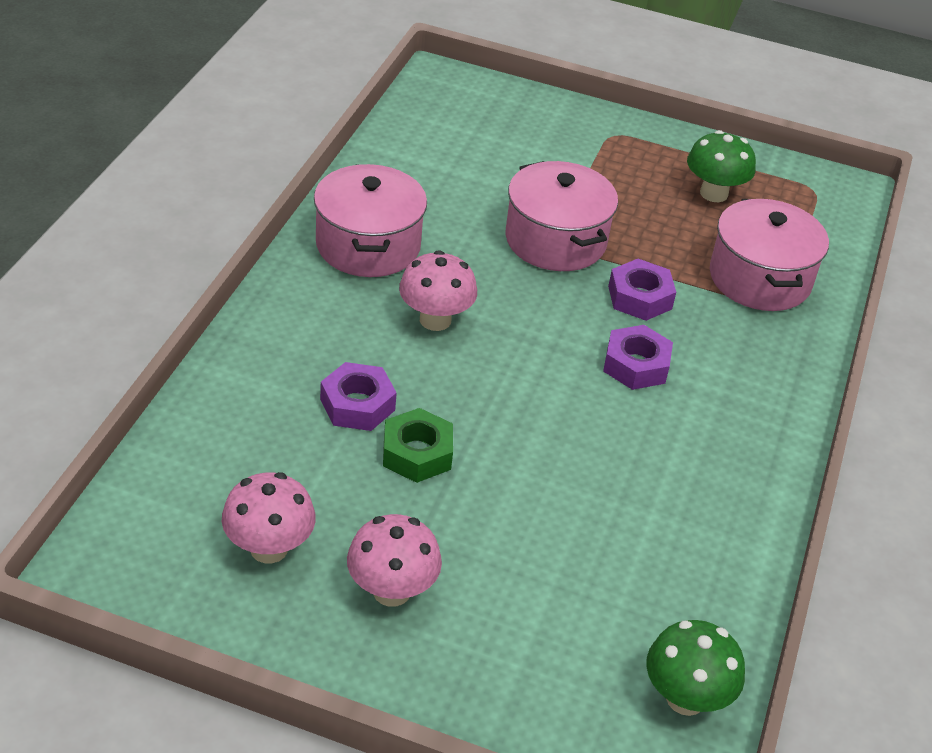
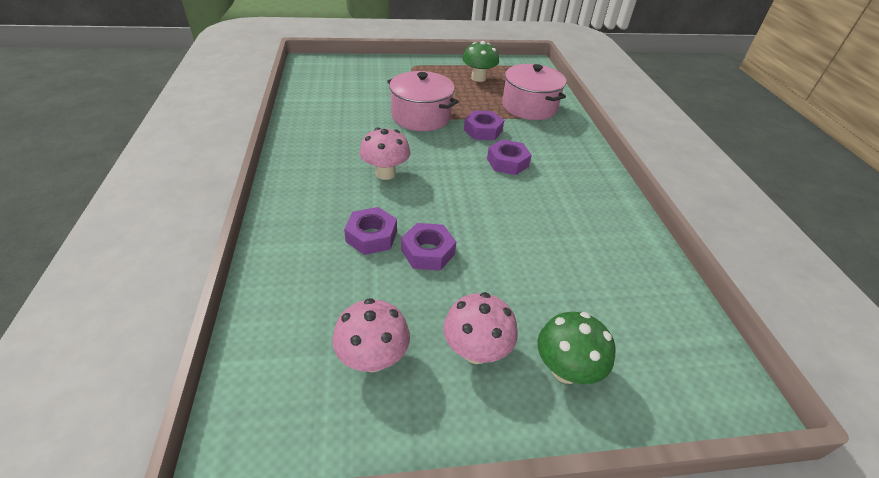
camera: 25 degrees left, 0 degrees up
pink pot [314,164,427,277] -> none
green nut [383,408,453,483] -> purple nut [401,223,456,271]
green mushroom [646,620,745,716] -> green mushroom moved to [537,312,616,384]

